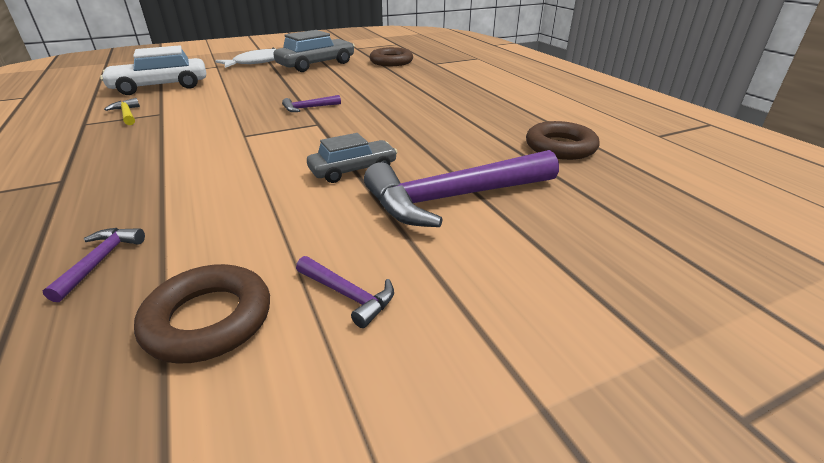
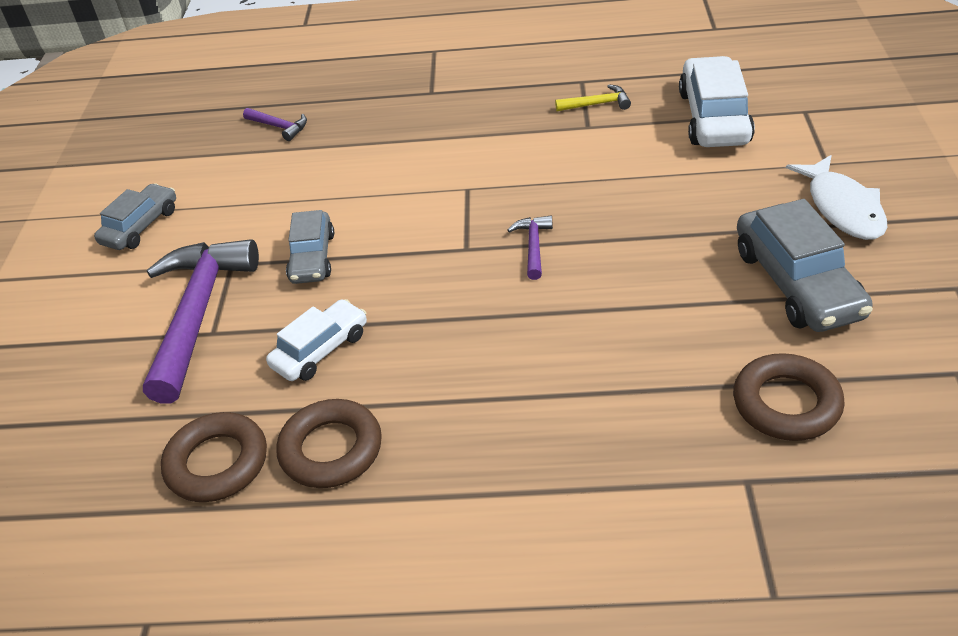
camera: 120 degrees right, 10 degrees up
brown ring [134,264,270,364] -> brown ring moved to [276,399,382,488]
purple hammer [296,256,394,328] -> grey car [94,183,176,250]
none -> white car [266,299,367,381]

